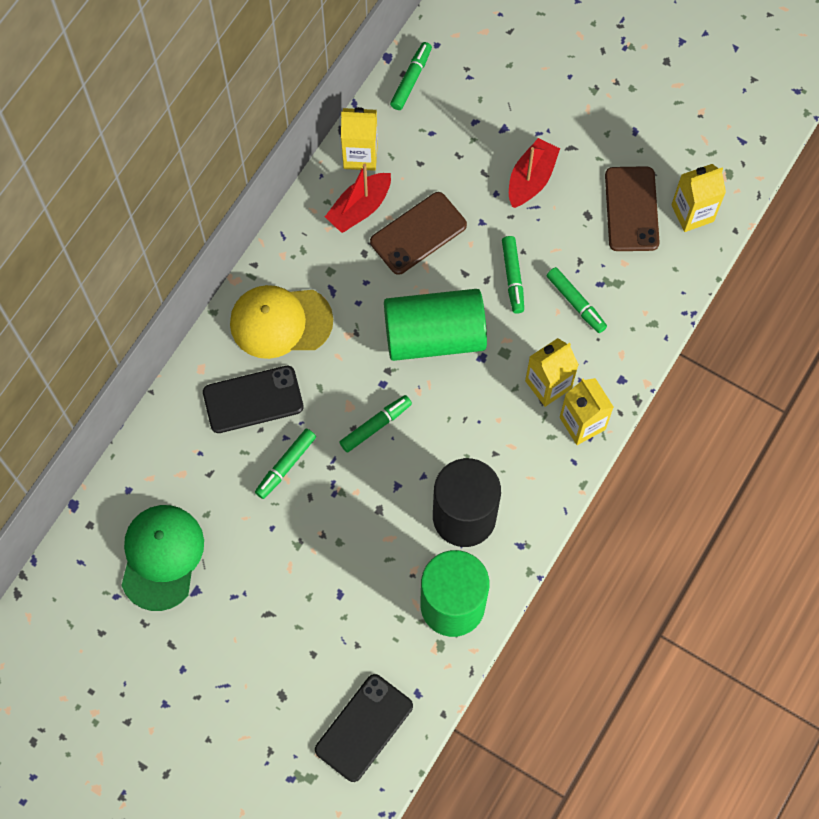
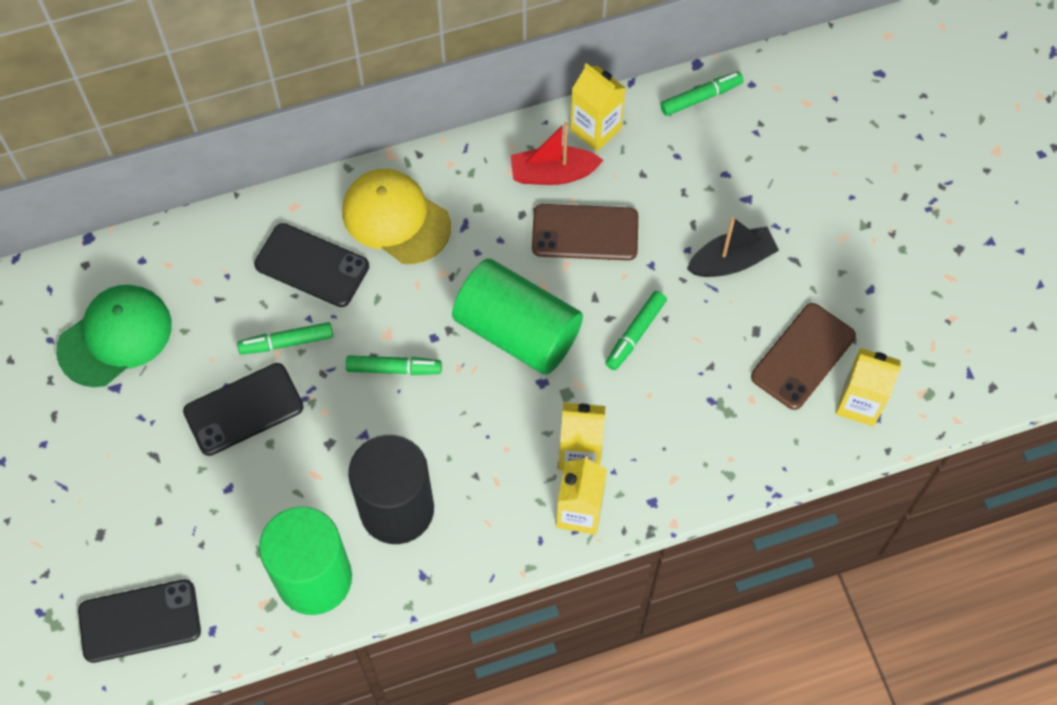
camera: 40 degrees right, 5 degrees down
red boat [509,138,560,208] -> black boat [687,217,779,277]
green marker [546,267,607,333] -> none
none -> black phone [183,363,304,456]

